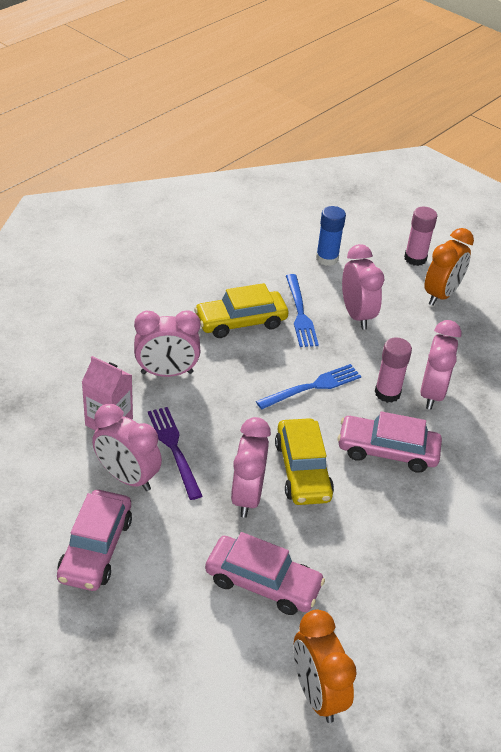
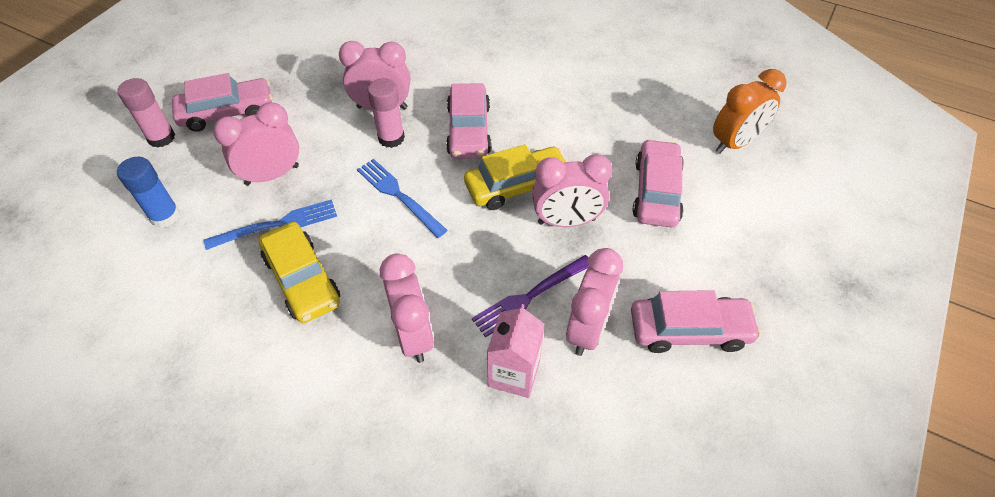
camera: 100 degrees left, 10 degrees up
orange clock [424,228,474,306] -> pink car [172,73,272,132]

